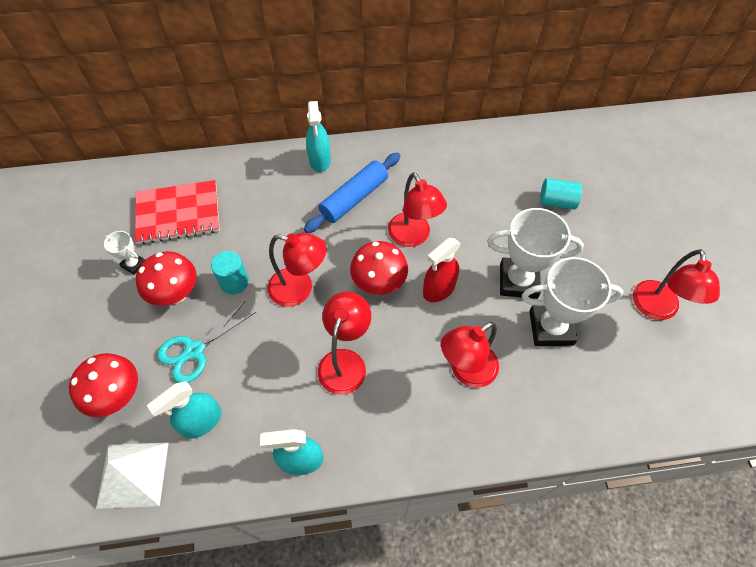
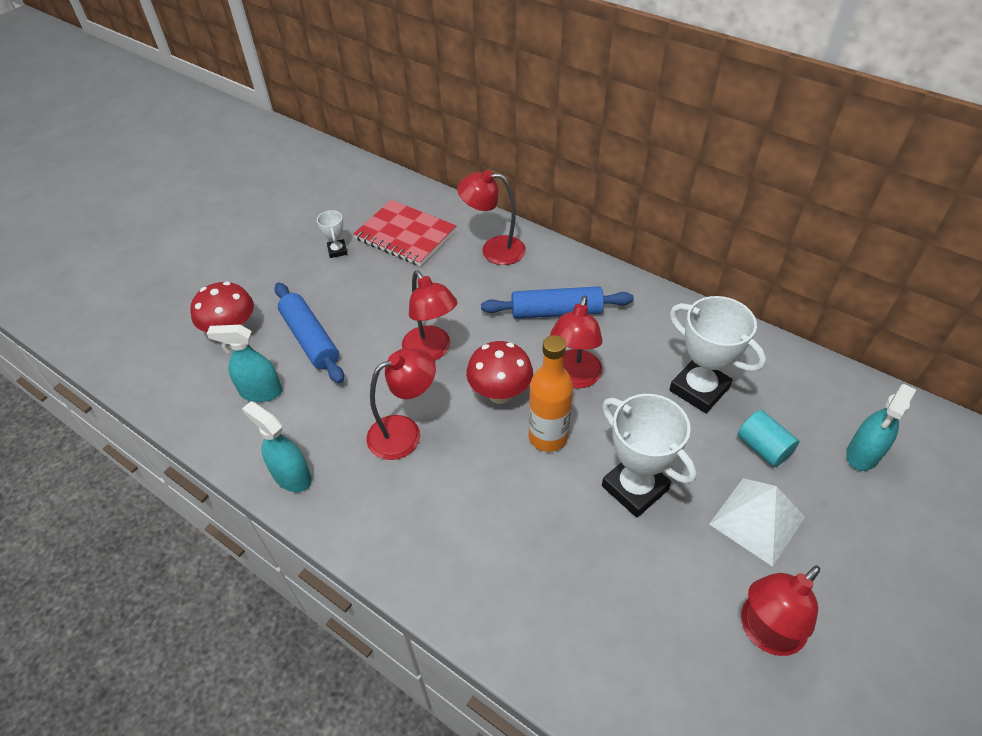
camera: 45 degrees right, 10 degrees down
white pyramid [96,442,169,509] -> white pyramid moved to [709,478,805,567]
red mushroom [136,251,197,306] -> none
turquoise scissors [157,301,256,383] -> blue rolling pin [274,282,344,384]
turquoise cylinder [211,251,249,294] -> none
turquoise spray bottle [306,101,331,172] -> turquoise spray bottle moved to [846,384,916,471]
red spray bottle [423,238,461,302] -> orange bottle [529,335,573,452]
red lamp [441,322,499,388] -> red lamp moved to [457,170,526,265]
white trophy [522,257,623,346] -> white trophy moved to [669,296,766,413]

